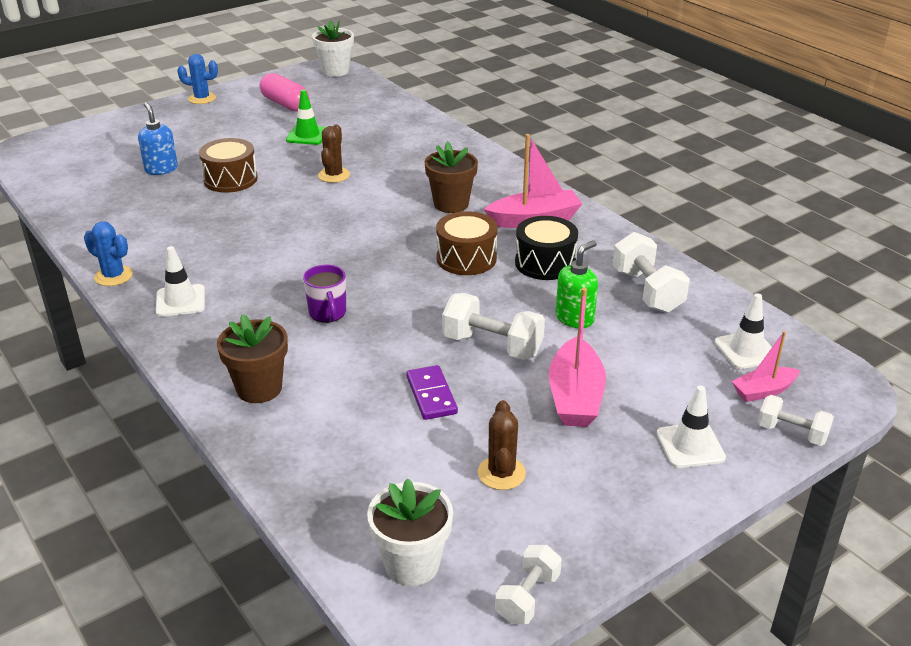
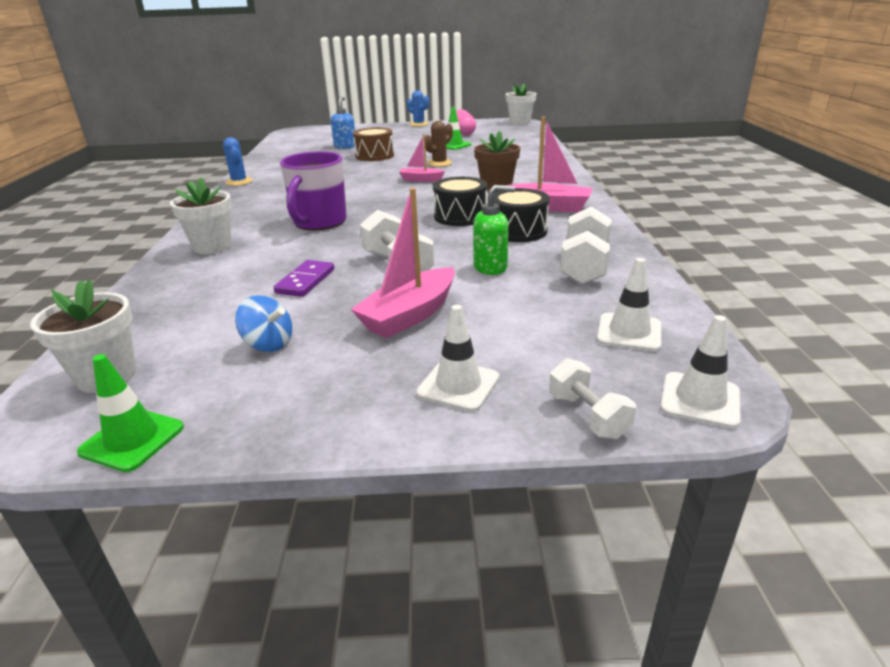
camera: 35 degrees right, 5 degrees down
white traffic cone [156,246,205,317] -> white traffic cone moved to [660,315,741,428]
brown flower pot [217,314,288,403] -> white flower pot [170,178,232,255]
purple mug [303,264,346,323] -> purple mug [280,151,347,230], size x1.72
brown drum [436,211,498,275] -> black drum [433,177,487,226]
brown cactus [478,400,526,490] -> blue spinning top [235,295,292,352]
white dumbbell [495,545,562,624] -> green traffic cone [77,354,184,472]
pink boat [732,331,800,402] -> pink boat moved to [399,134,445,182]

